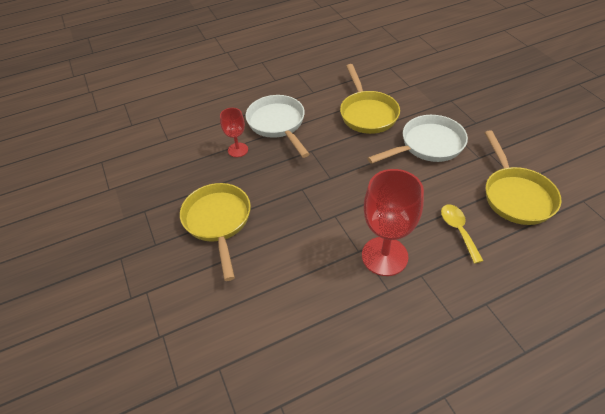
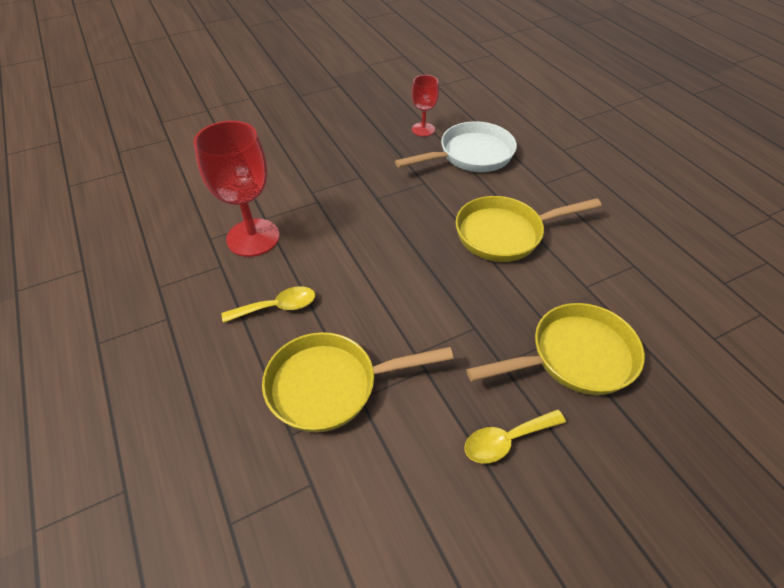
camera: 85 degrees right, 0 degrees up
yellow pan [180,183,251,281] -> yellow pan moved to [466,303,645,395]
white pan [368,115,468,164] -> none
none -> yellow spoon [464,409,566,464]

